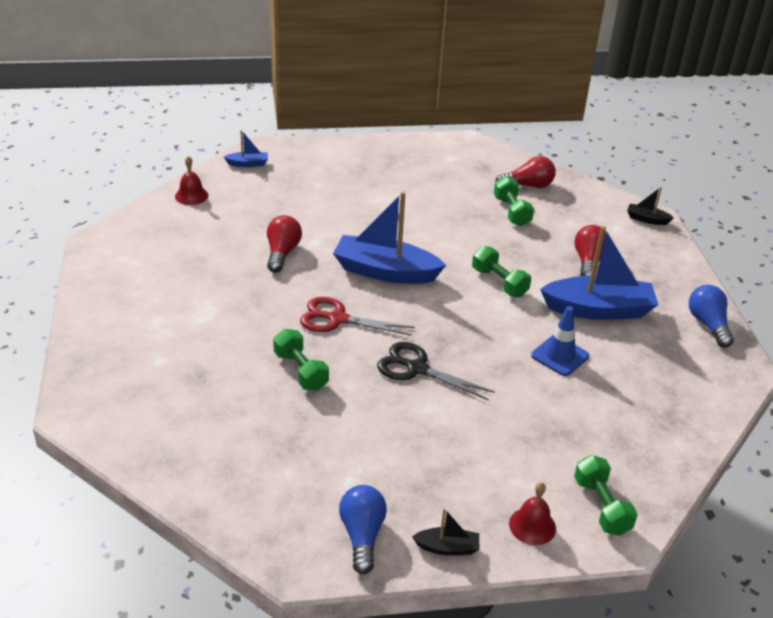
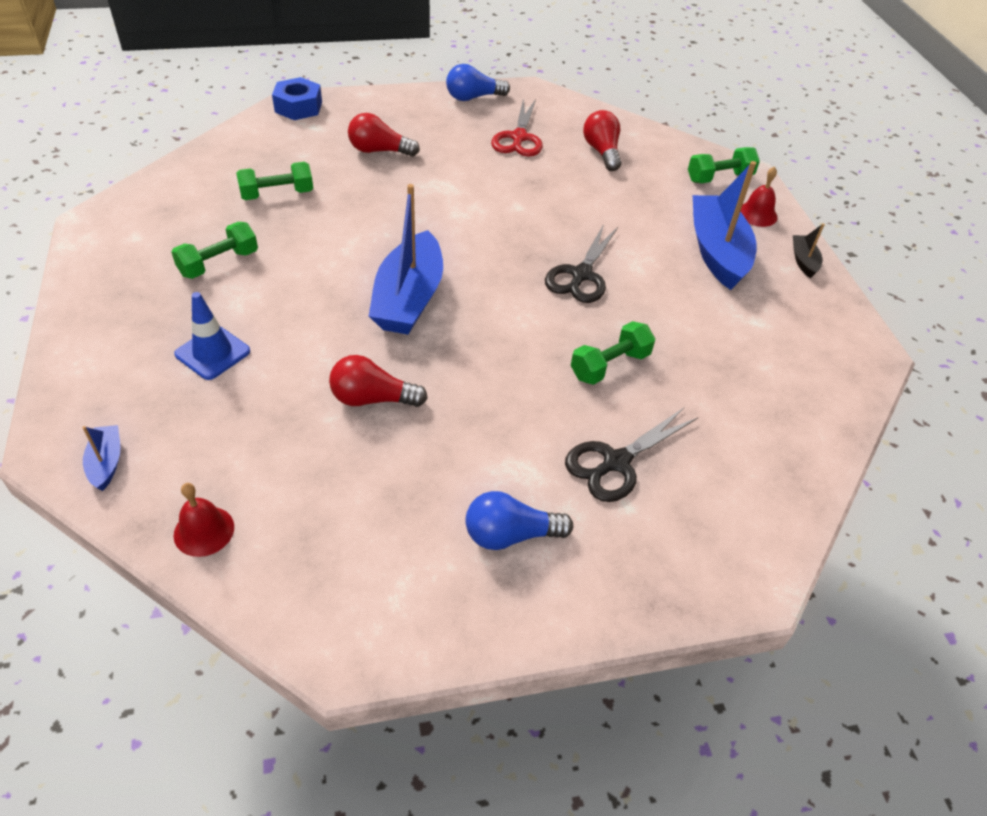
camera: 95 degrees left, 10 degrees up
red scissors [300,297,415,336] -> red scissors moved to [491,98,543,156]
blue light bulb [339,485,387,574] -> blue light bulb moved to [466,491,573,550]
green dumbbell [472,246,531,297] -> green dumbbell moved to [171,222,258,279]
red light bulb [495,156,556,188] -> red light bulb moved to [583,110,621,171]
blue traffic cone [531,306,589,376] -> blue traffic cone moved to [174,292,250,380]
blue boat [540,226,658,320] -> blue boat moved to [693,161,757,290]
black boat [627,187,674,225] -> blue nut [272,77,322,120]
none -> black scissors [565,408,698,502]

